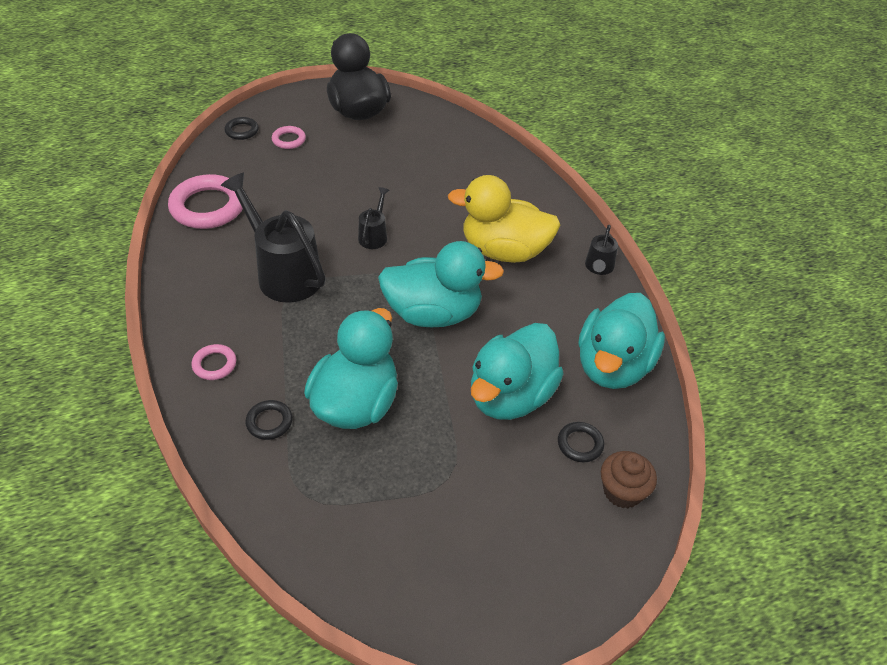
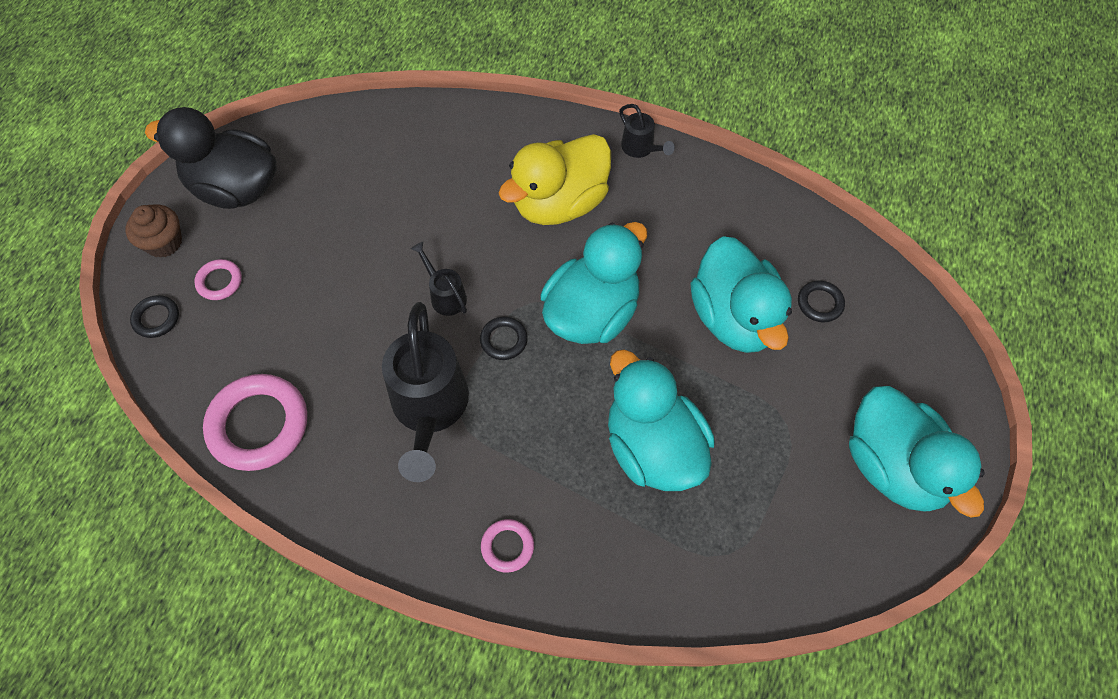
camera: 50 degrees left, 15 degrees up
black watering can [221,173,326,303] -> black watering can turned 90 degrees counterclockwise [382,302,469,482]
black ring [245,400,293,440] -> black ring moved to [480,317,528,360]
turquoise duck [578,293,665,389] -> turquoise duck moved to [849,386,985,518]
brown cupcake [601,451,657,508] -> brown cupcake moved to [125,204,182,258]

